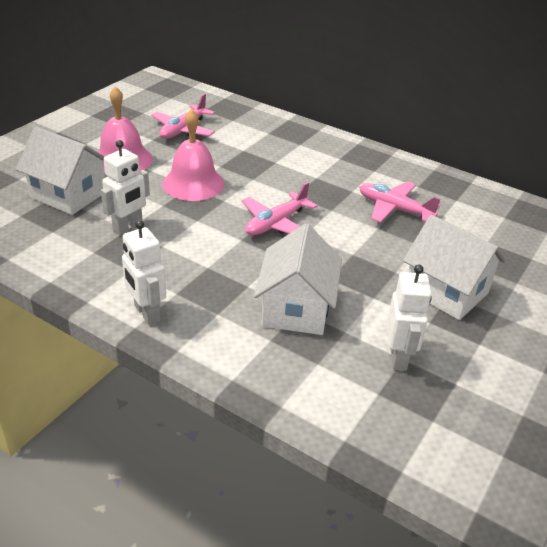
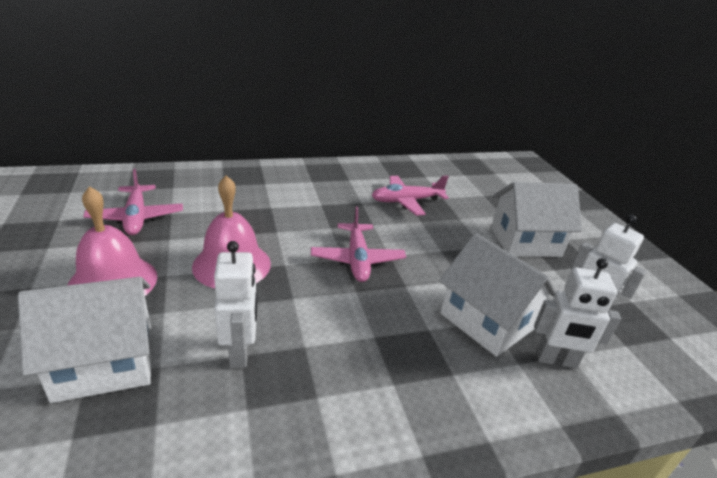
camera: 50 degrees left, 5 degrees down
white robot [122,220,166,325] -> white robot moved to [534,258,621,369]

